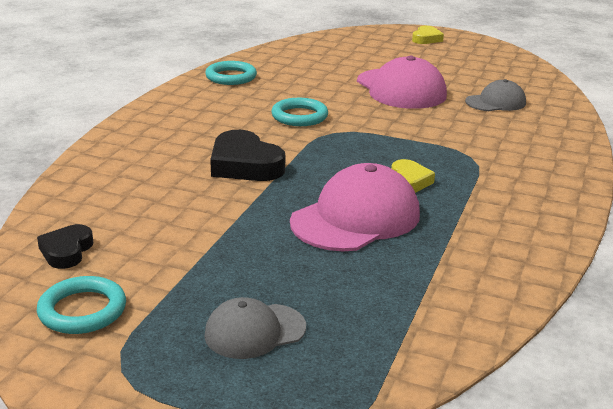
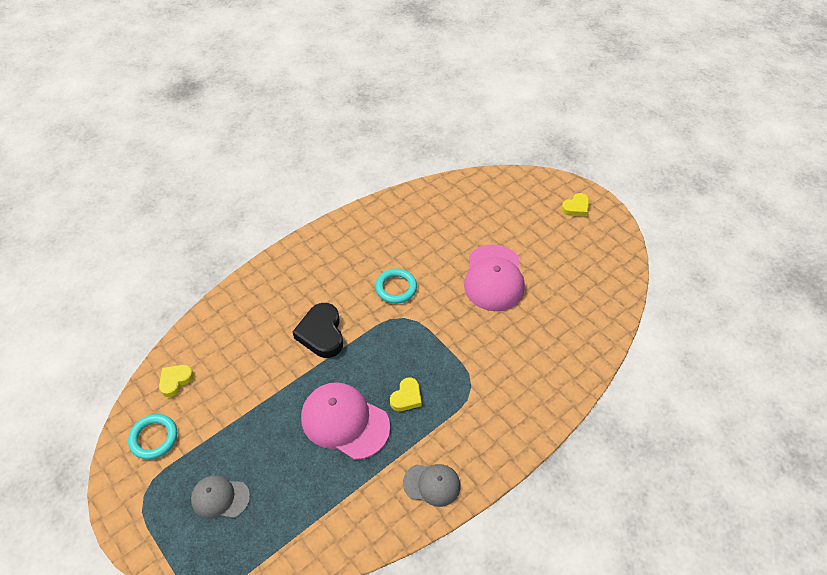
camera: 30 degrees right, 25 degrees up
black heart [37,224,93,269] -> yellow heart [159,365,194,397]
turquoise ring [205,61,257,85] -> none
pink cap [290,163,420,251] -> pink cap turned 135 degrees counterclockwise [301,382,390,460]
grey cap [465,79,526,111] -> grey cap moved to [403,464,461,507]

